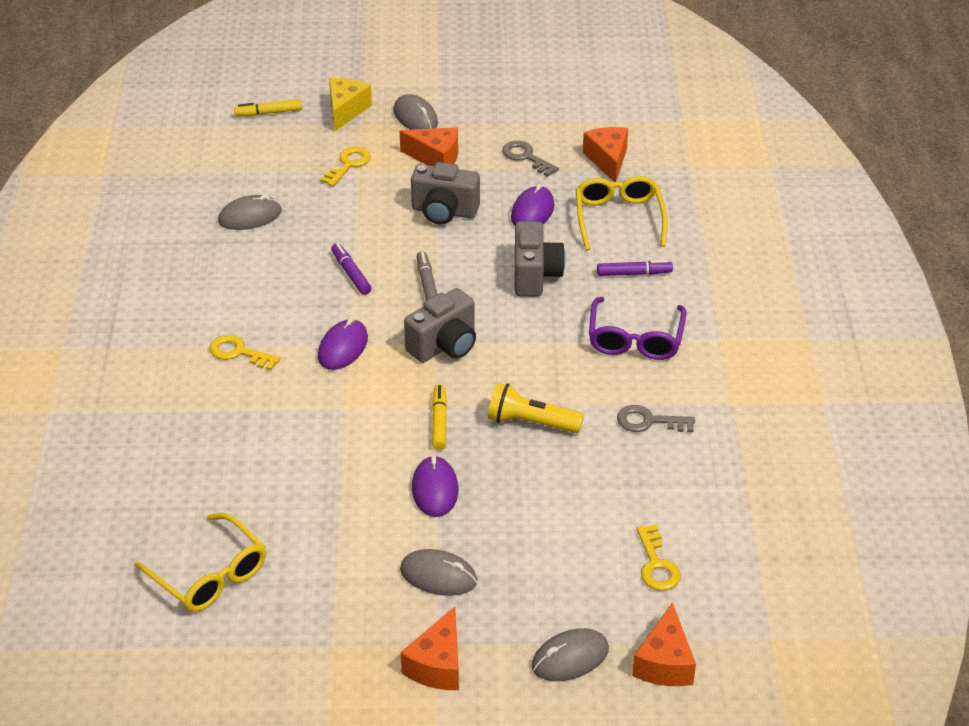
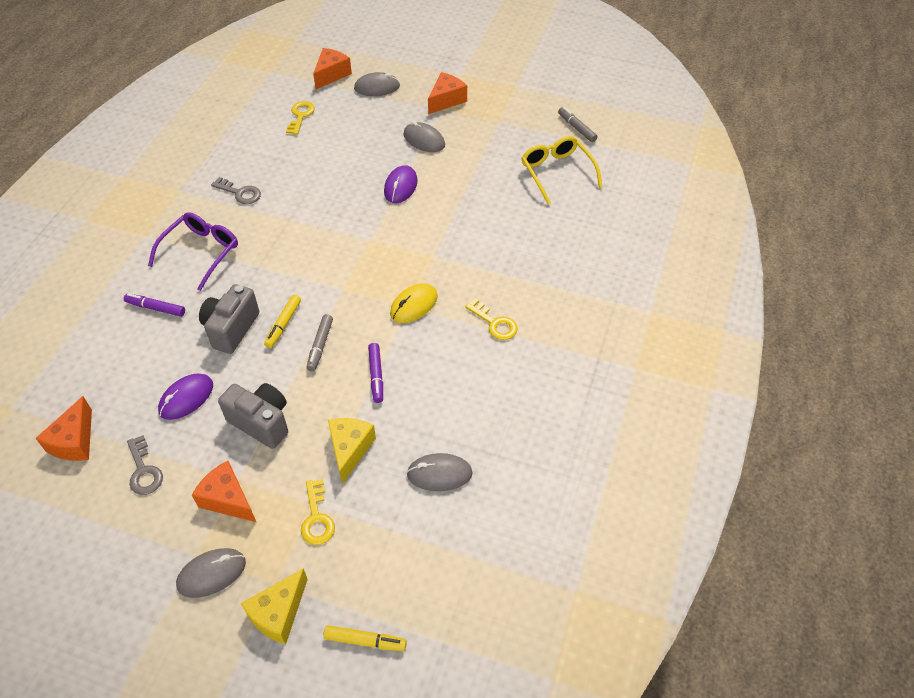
camera: 160 degrees left, 10 degrees up
purple mouse [318,318,368,370] -> yellow mouse [390,283,438,323]
yellow key [320,147,371,187] -> yellow key turned 60 degrees counterclockwise [301,479,335,545]
grey mouse [393,94,438,130] -> grey mouse turned 75 degrees clockwise [176,548,246,598]
grey camera [404,288,476,363] -> none
yellow marker [432,384,447,450] -> yellow marker moved to [264,295,301,348]
yellow flashlight [488,382,584,433] -> none
yellow glasses [576,176,668,250] -> none
none -> yellow cheese [328,418,376,484]
none -> grey marker [558,107,597,142]

